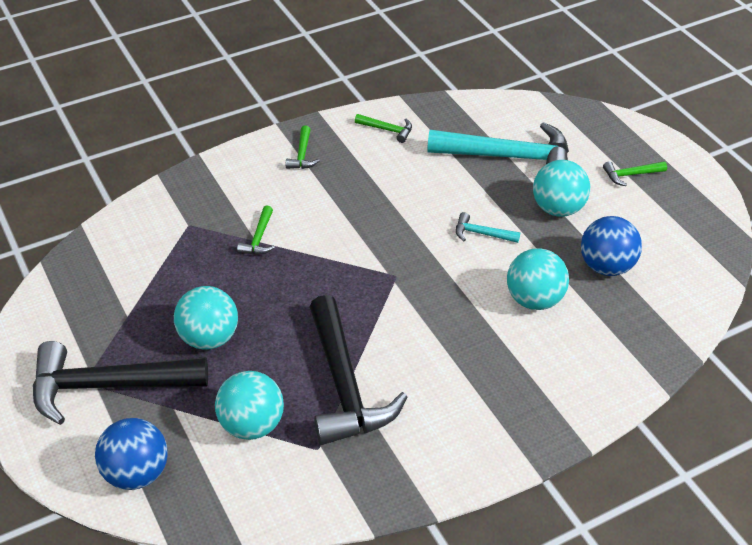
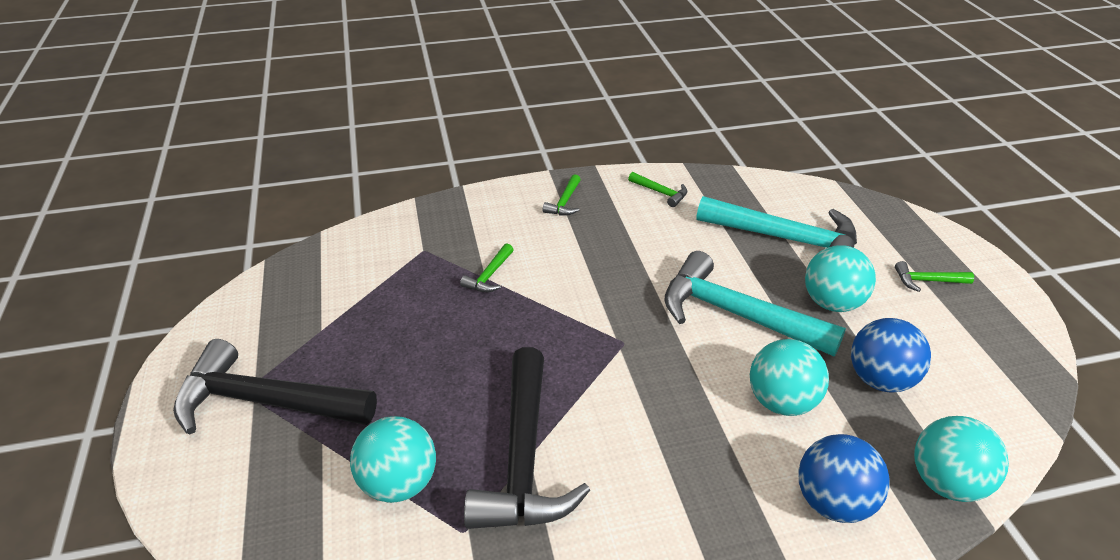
camera: 15 degrees right, 5 degrees down
blue ball [95,418,168,490] -> blue ball moved to [799,434,890,523]
turquoise ball [174,286,238,350] -> turquoise ball moved to [914,416,1009,502]
turquoise hammer [456,212,520,243] -> turquoise hammer [664,251,846,356], size x2.34

